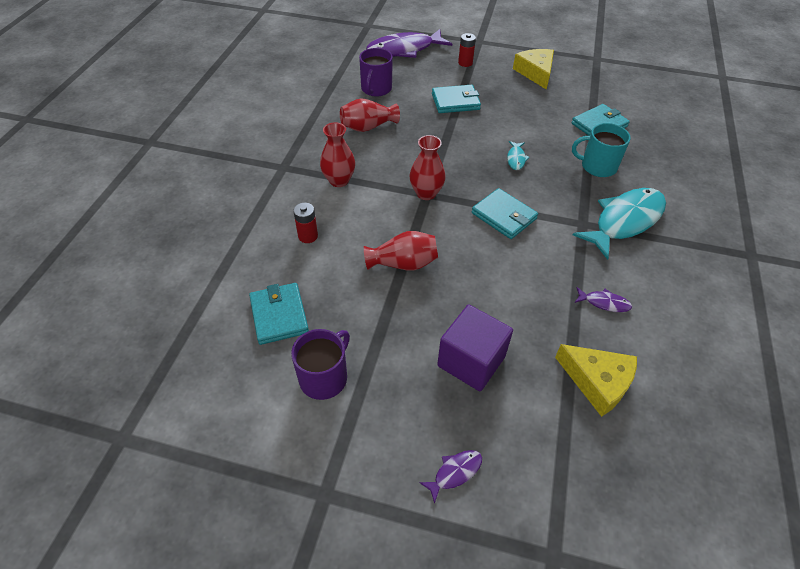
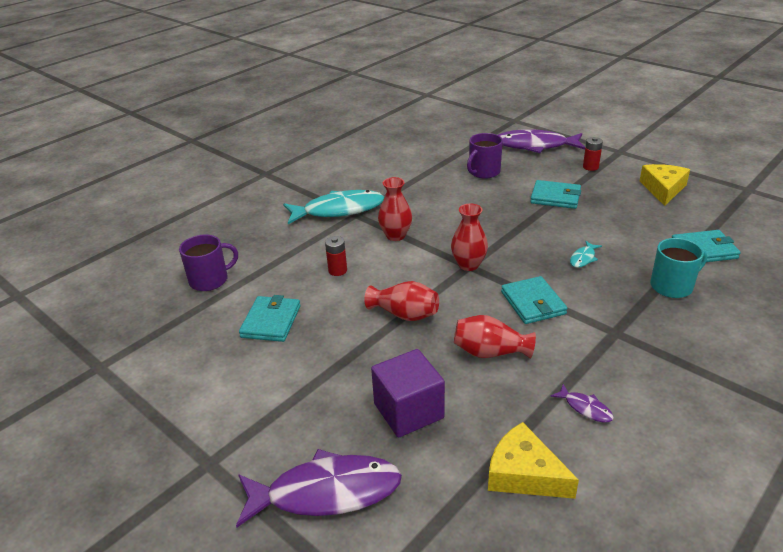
camera: 30 degrees right, 15 degrees down
purple mug [291,329,350,400] -> purple mug moved to [179,235,238,291]
red vase [340,98,400,132] -> red vase moved to [454,315,536,359]
purple fish [419,450,482,504] -> purple fish [236,449,402,528], size x2.33
yellow cheese [555,344,637,417] -> yellow cheese turned 150 degrees clockwise [488,422,579,499]
turquoise mug [572,123,631,177] -> turquoise mug turned 120 degrees clockwise [650,238,707,298]
turquoise fish [573,188,666,260] -> turquoise fish moved to [283,190,384,224]

